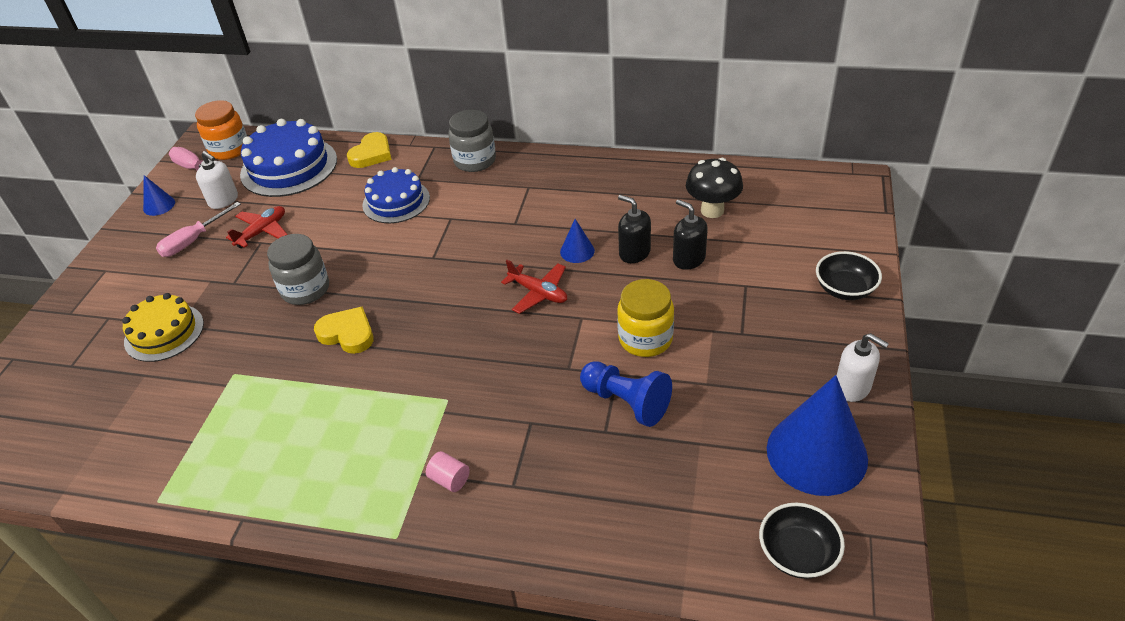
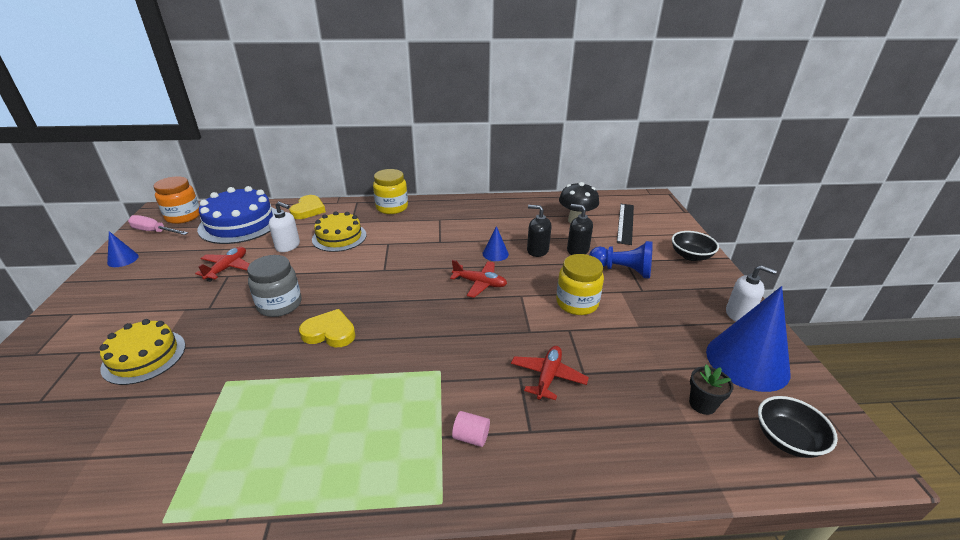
camera: 20 degrees left, 10 degrees down
pink screwdriver [156,202,241,257] -> none
white soap dispenser [196,151,238,209] -> white soap dispenser moved to [269,202,300,252]
blue cake [362,167,430,223] -> yellow cake [312,211,367,252]
grey jar [448,110,496,172] -> yellow jar [373,169,408,214]
blue pawn [580,361,672,427] -> blue pawn moved to [589,241,653,279]
none -> red plane [511,346,589,400]
none -> black ruler [617,204,634,245]
none -> black flower pot [689,364,734,415]

